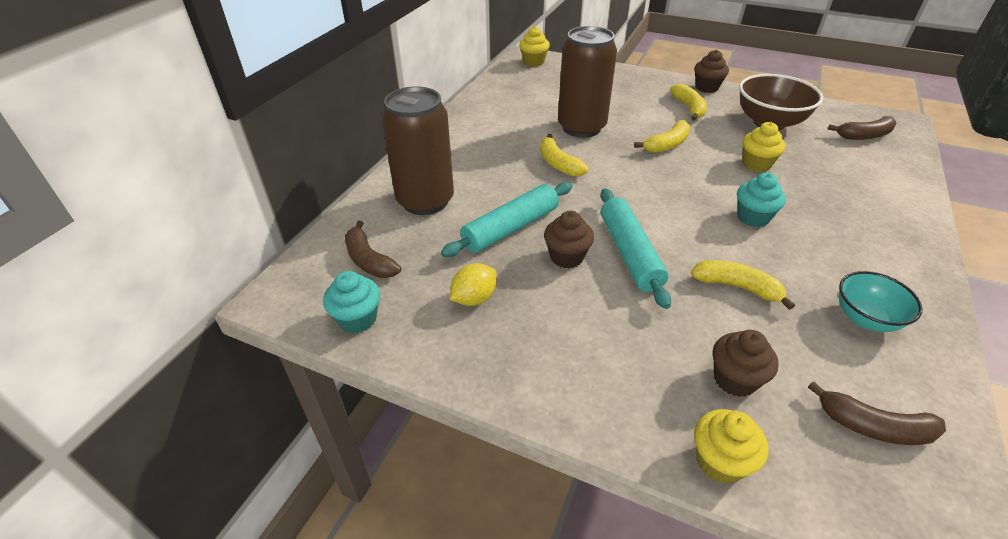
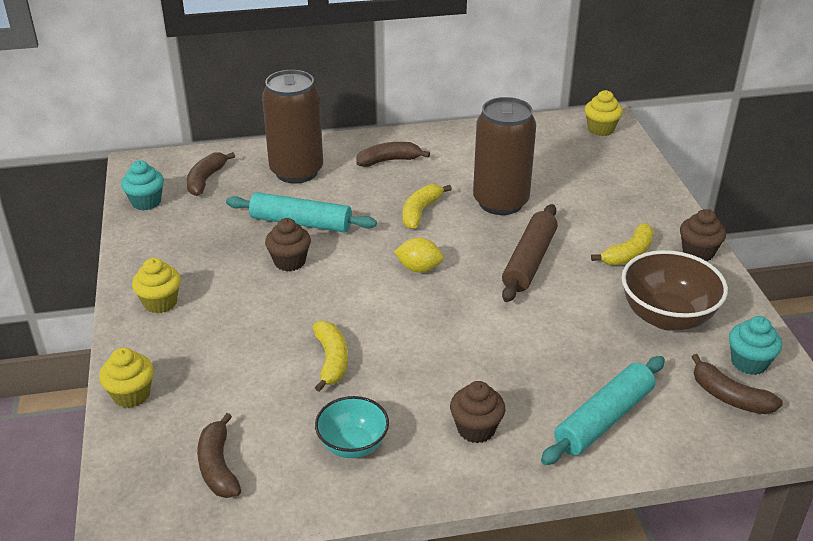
camera: 55 degrees right, 5 degrees down
yellow lemon [450,263,497,306] -> yellow lemon moved to [394,237,444,273]
turquoise rolling pin [601,188,671,309] -> turquoise rolling pin moved to [541,356,665,465]
yellow banana [634,120,690,153] -> brown rolling pin [502,204,558,302]
brown cupcake [713,330,779,397] -> brown cupcake moved to [450,381,505,443]
turquoise cupcake [737,173,786,227] -> turquoise cupcake moved to [729,316,782,375]
yellow cupcake [742,122,786,172] -> yellow cupcake moved to [132,258,181,313]
none -> brown banana [356,142,430,167]

